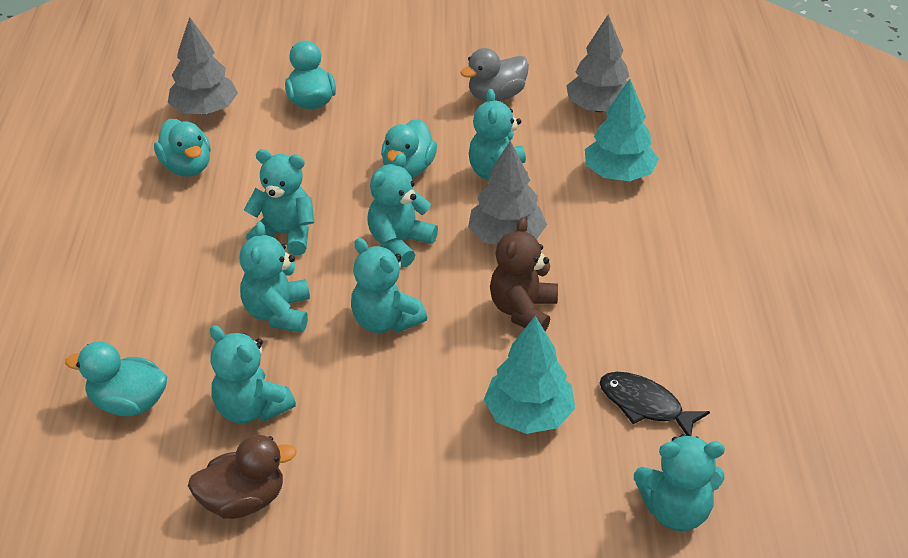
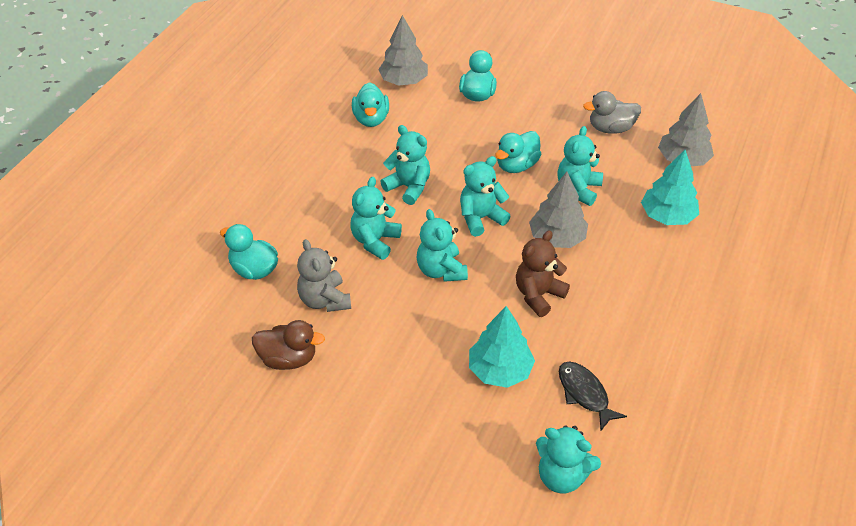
camera: 25 degrees right, 5 degrees up
turquoise teddy bear [210,325,296,423] -> grey teddy bear [297,239,351,312]

